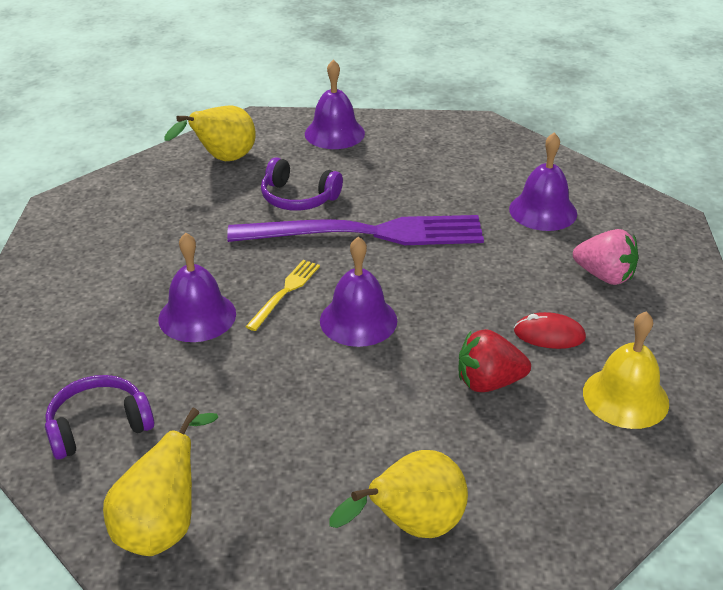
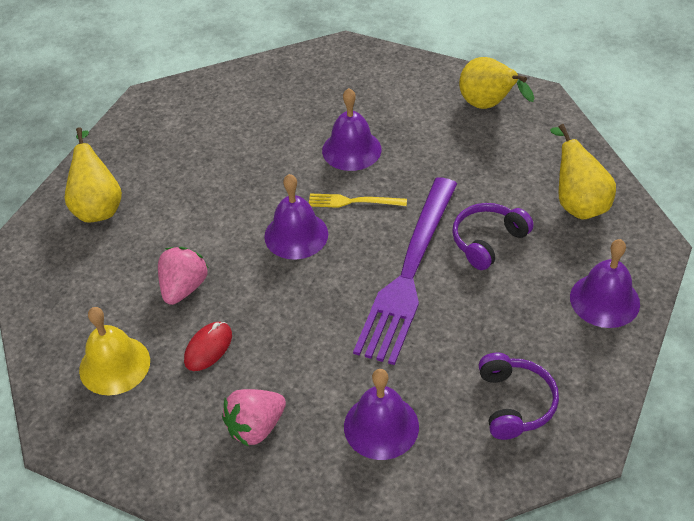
camera: 115 degrees right, 10 degrees up
purple headphones [45,375,154,460] -> purple headphones moved to [479,353,559,440]
yellow pear [103,407,218,556] -> yellow pear moved to [459,57,535,109]
yellow fork [245,260,320,331] -> yellow fork turned 135 degrees clockwise [309,194,407,208]
red strawberry [459,329,531,392] -> pink strawberry [158,247,208,305]

